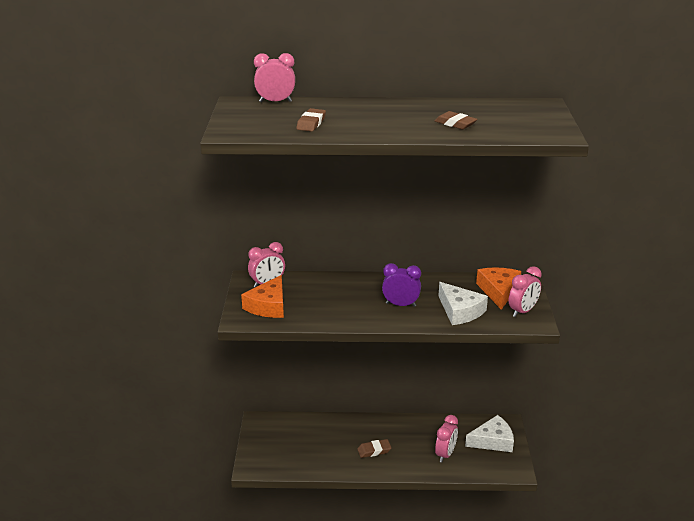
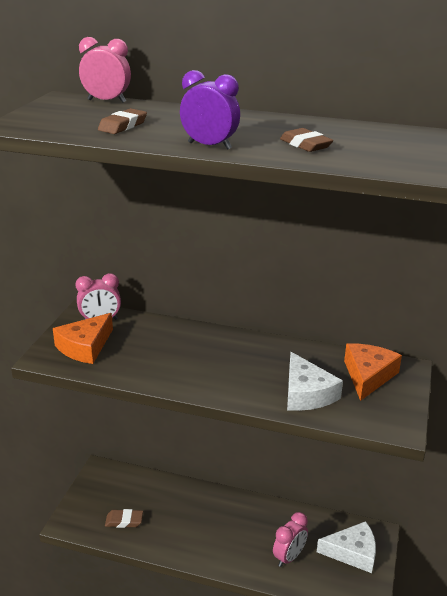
camera: 15 degrees right, 0 degrees up
brown eraser [357,439,392,458] -> brown eraser moved to [105,509,143,528]
purple clock [382,263,421,307] -> purple clock moved to [180,70,240,149]
pink clock [508,266,542,317] -> none

